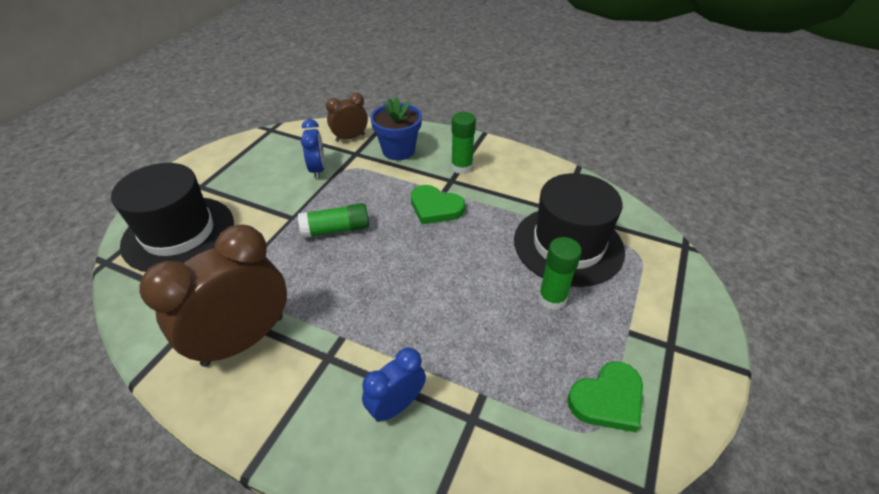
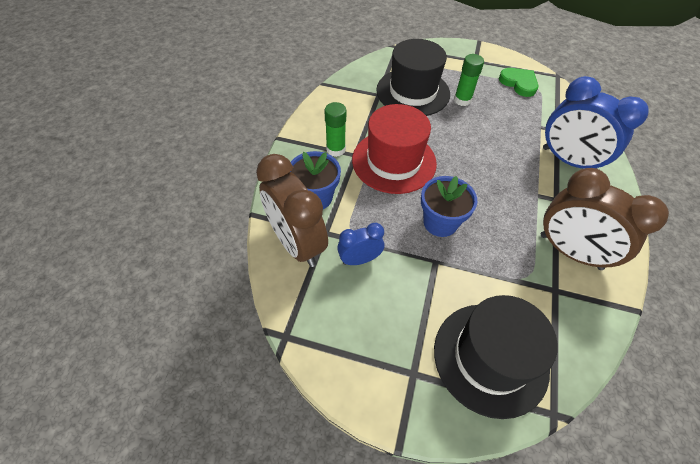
camera: 100 degrees left, 10 degrees up
green glue stick [298,203,369,238] -> blue flower pot [421,176,477,237]
brown clock [326,93,368,142] -> brown clock [256,154,328,267], size x1.90
blue clock [362,347,426,422] -> blue clock [543,76,649,169], size x1.90
green heart [411,185,465,225] -> red hat [352,104,437,194]

